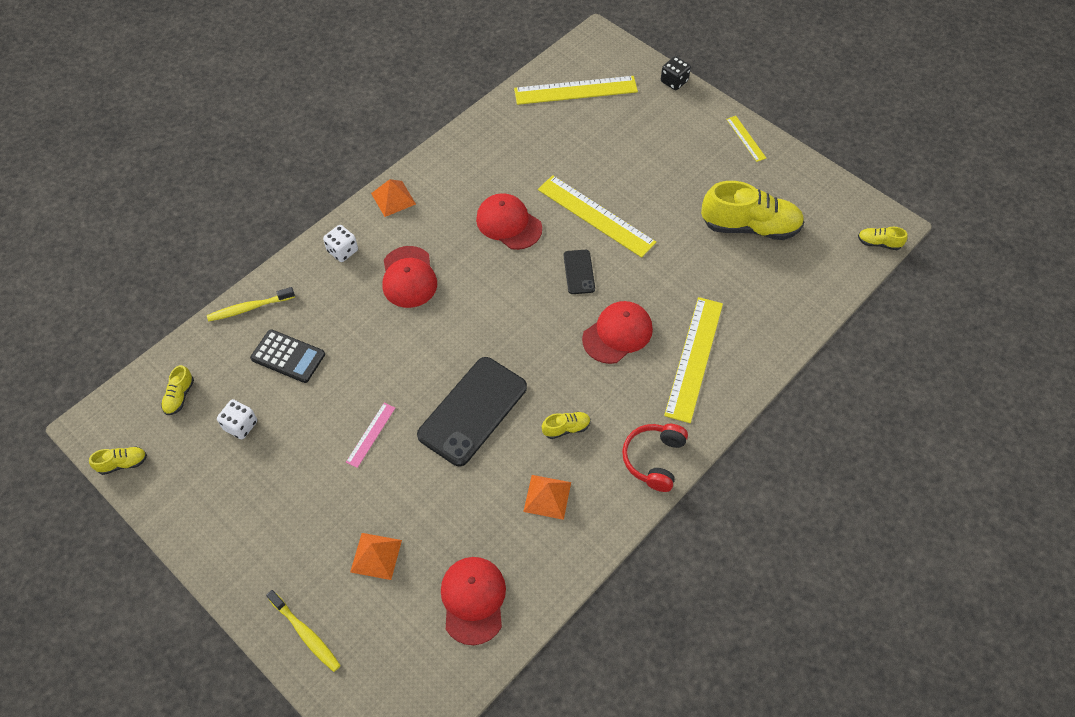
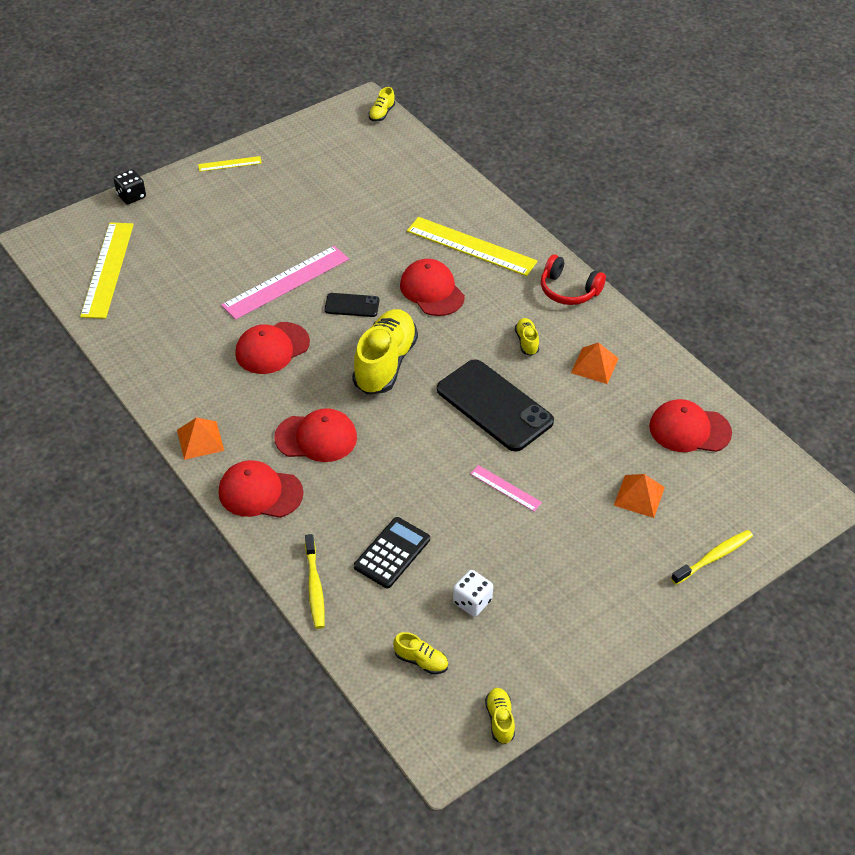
camera: 80 degrees left, 10 degrees down
white dice [323,225,358,262] -> red cap [219,460,304,518]
yellow ruler [538,175,656,258] -> pink ruler [221,246,349,320]
yellow shoe [701,181,804,240] -> yellow shoe moved to [352,309,418,395]

